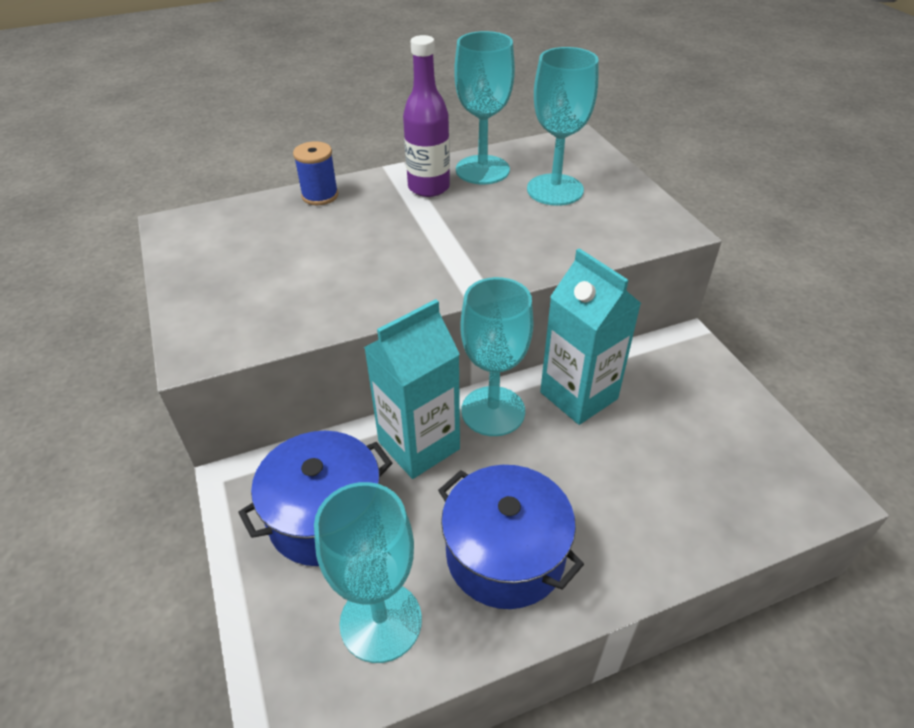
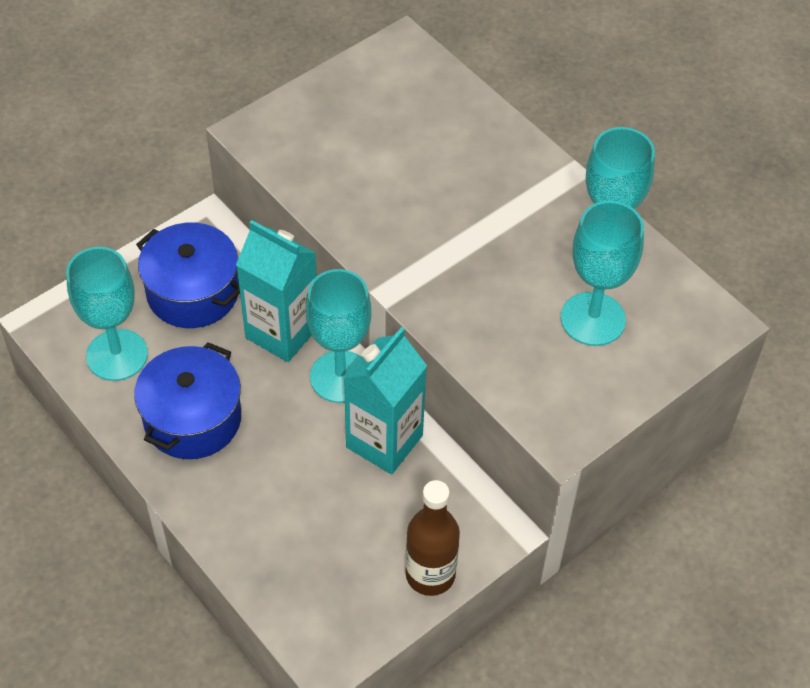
camera: 70 degrees right, 10 degrees up
blue spool [293,141,338,205] -> none
purple bottle [403,35,450,197] -> none
none -> brown bottle [405,480,460,596]

